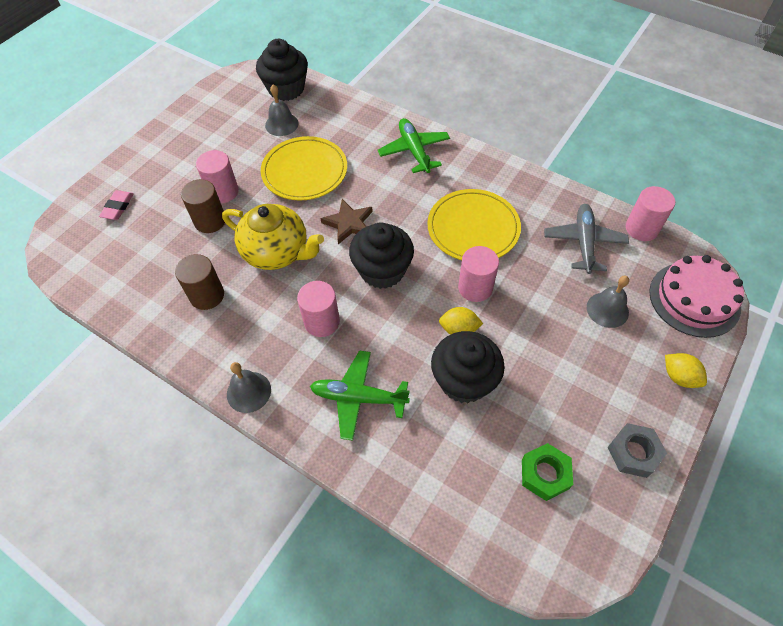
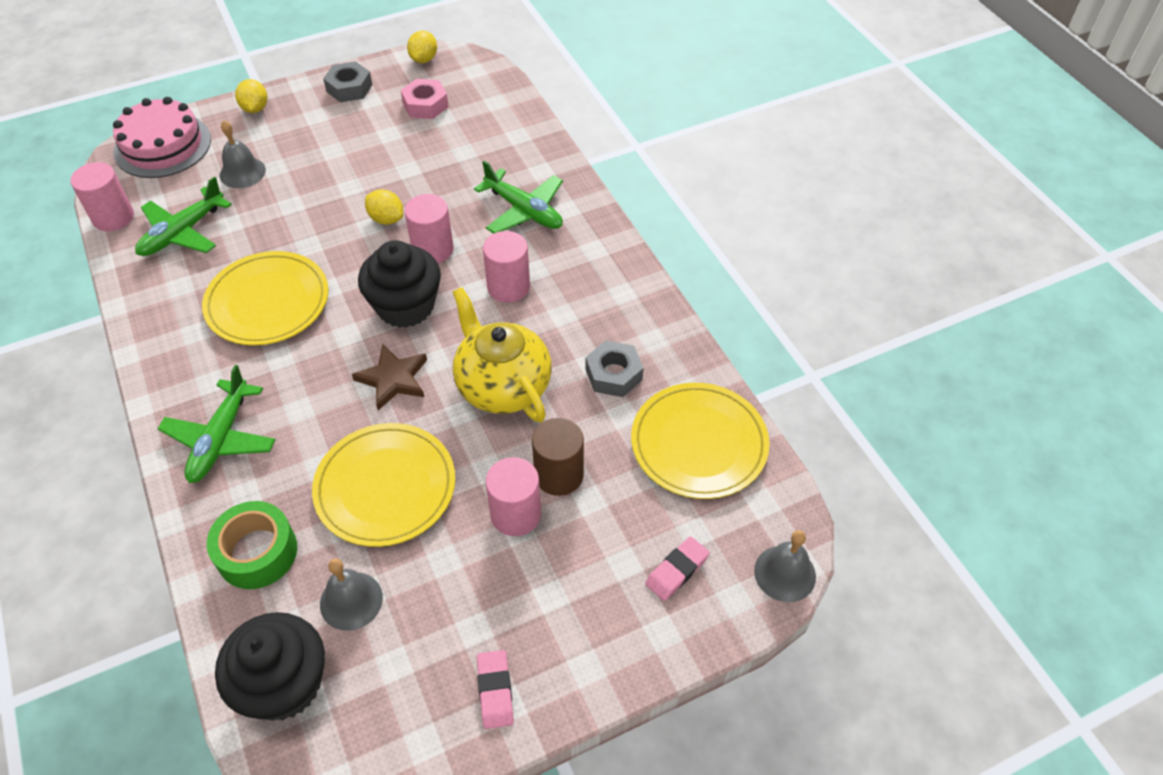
camera: 150 degrees left, 5 degrees down
brown cylinder [175,254,224,310] -> grey nut [585,340,643,397]
grey bell [227,362,271,413] -> grey bell moved to [754,530,816,602]
black cupcake [431,331,505,403] -> none
pink cylinder [458,246,499,302] -> pink cylinder moved to [404,194,454,263]
green nut [522,443,573,501] -> pink nut [401,79,449,119]
grey plane [544,204,629,274] -> green plane [135,176,232,256]
none -> green tape [207,501,297,589]
none -> yellow lemon [407,31,437,63]
none -> pink eraser [477,650,514,729]
none -> yellow plate [631,383,770,499]

